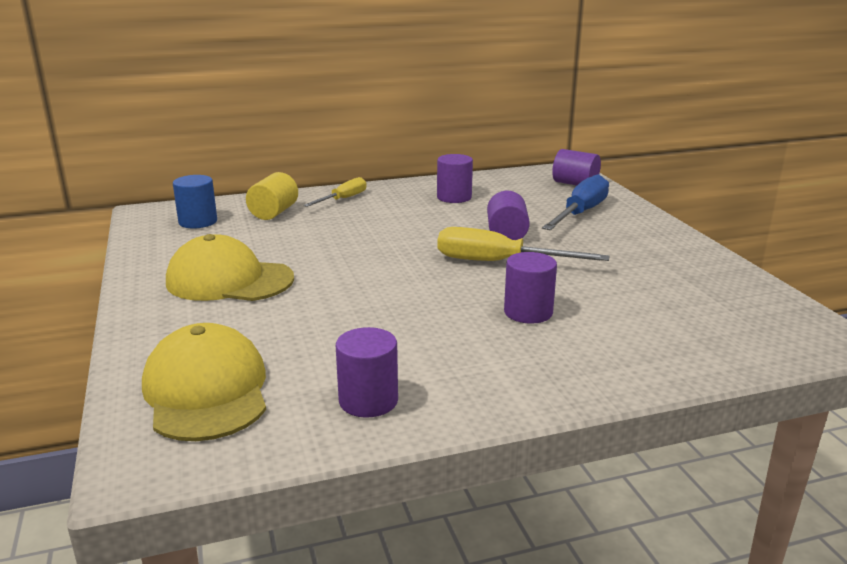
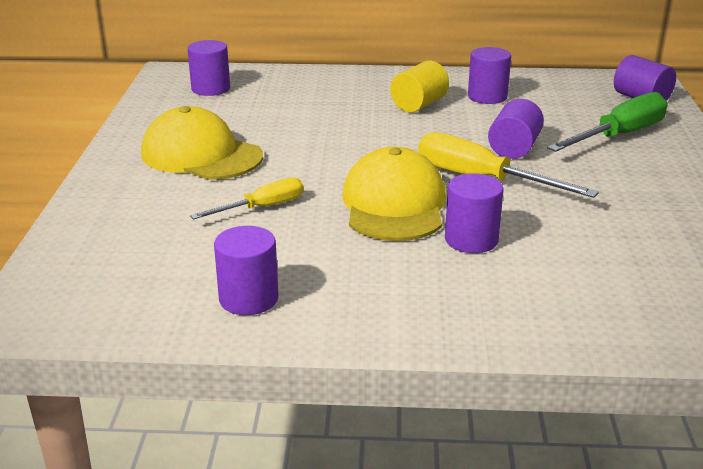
camera: 20 degrees right, 5 degrees up
yellow cap [142,323,266,441] -> yellow cap moved to [342,147,446,241]
blue cylinder [173,175,217,229] -> purple cylinder [188,40,230,96]
yellow cylinder [246,172,298,220] -> yellow cylinder moved to [390,61,449,112]
yellow screwdriver [303,177,367,207] -> yellow screwdriver moved to [190,177,303,220]
blue screwdriver [542,174,609,230] -> green screwdriver [547,92,668,152]

